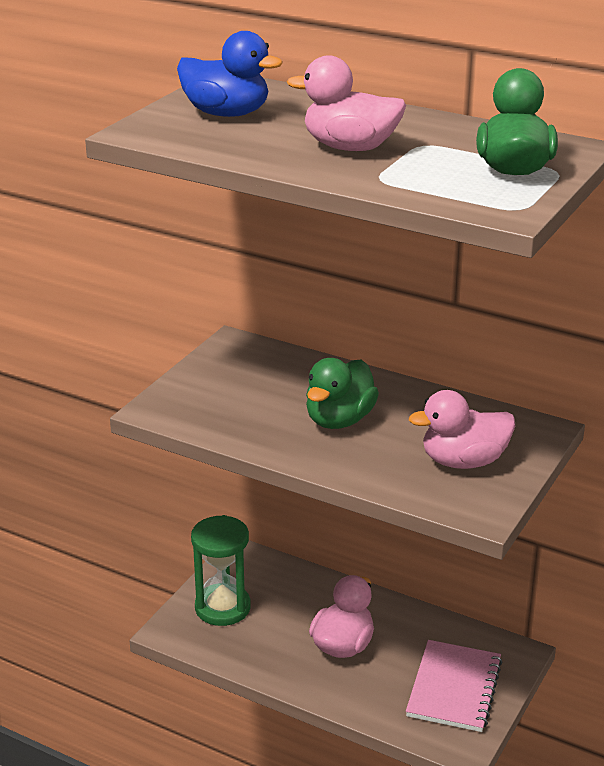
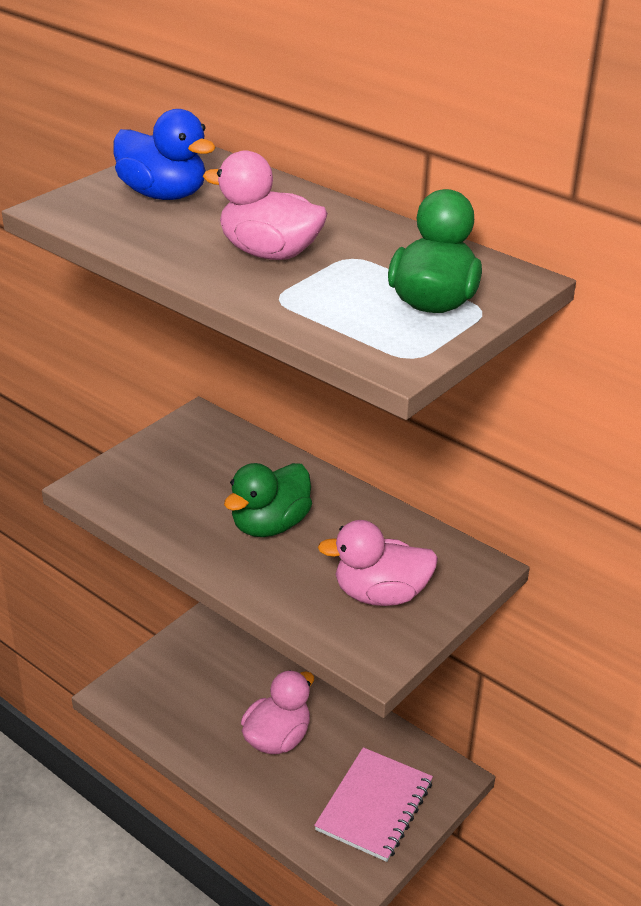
camera: 10 degrees right, 5 degrees up
green hourglass [191,515,251,626] -> none

